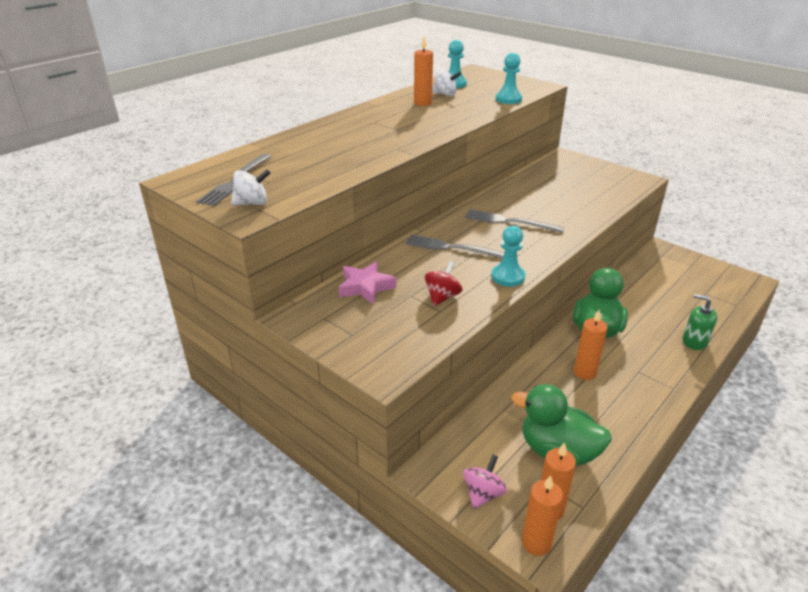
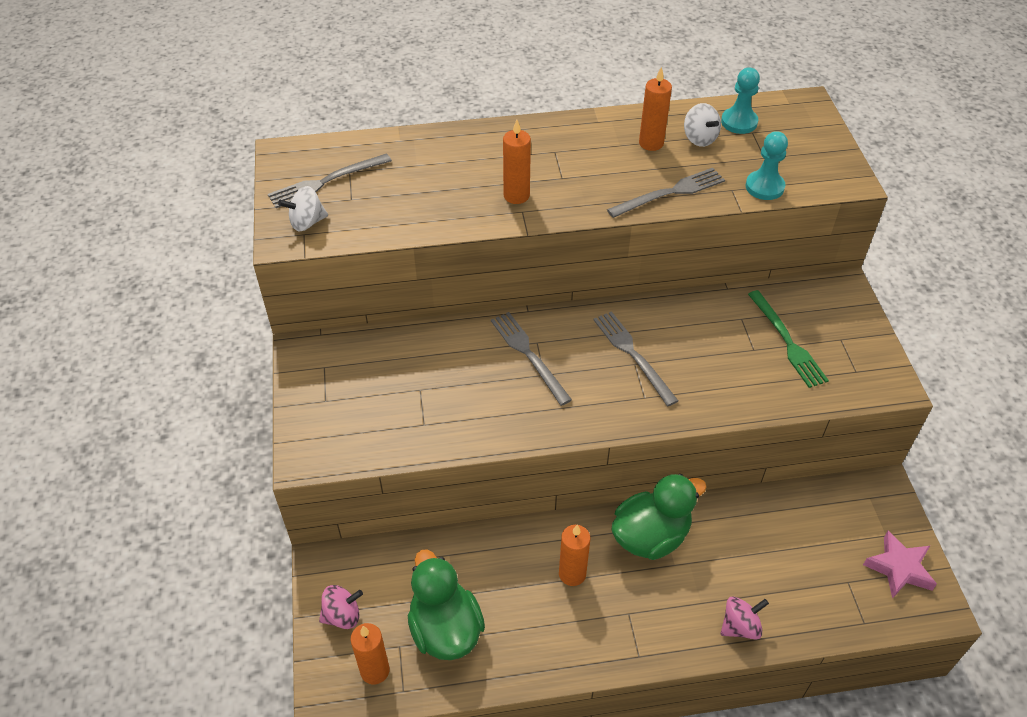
camera: 40 degrees right, 15 degrees up
white spinning top [231,169,270,206] -> white spinning top turned 135 degrees clockwise [278,186,328,231]
pink star [339,261,396,304] -> pink star moved to [863,531,937,599]
red spinning top [425,261,463,306] -> none
turquoise pawn [491,226,525,287] -> none
orange candle [522,475,563,556] -> orange candle moved to [503,120,531,204]
green soap dispenser [683,294,717,350] -> pink spinning top [721,596,769,639]
none -> grey fork [607,168,725,218]
none -> green fork [748,290,829,388]

